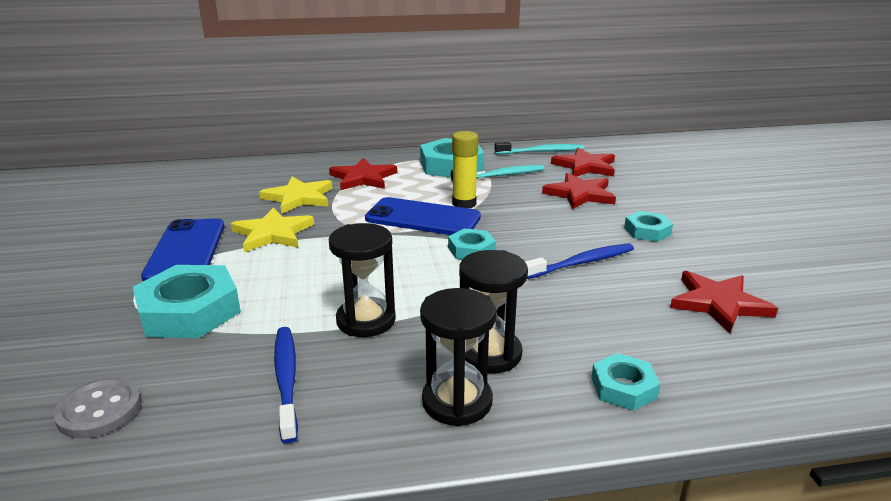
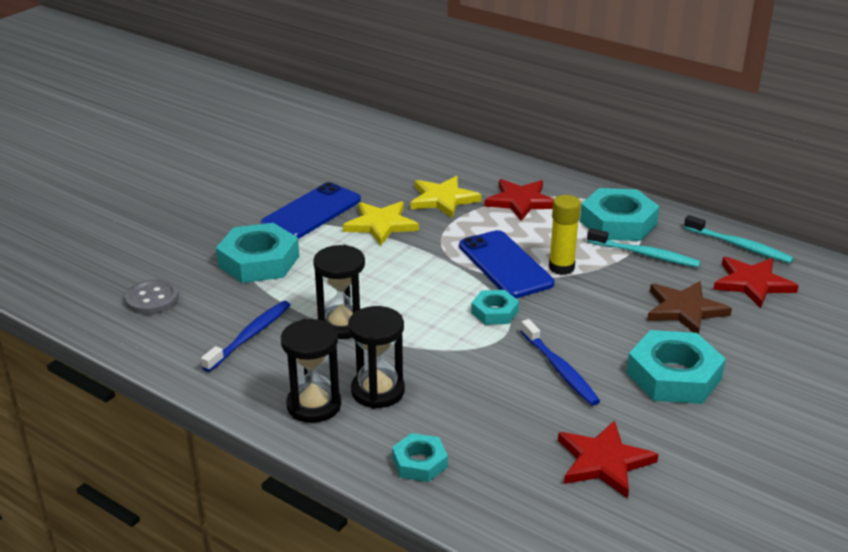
camera: 45 degrees right, 5 degrees up
blue toothbrush [525,243,634,279] -> blue toothbrush turned 45 degrees clockwise [521,319,600,406]
red star [542,173,616,209] -> brown star [647,281,732,334]
turquoise nut [624,211,673,242] -> turquoise nut [627,330,726,404], size x1.83

